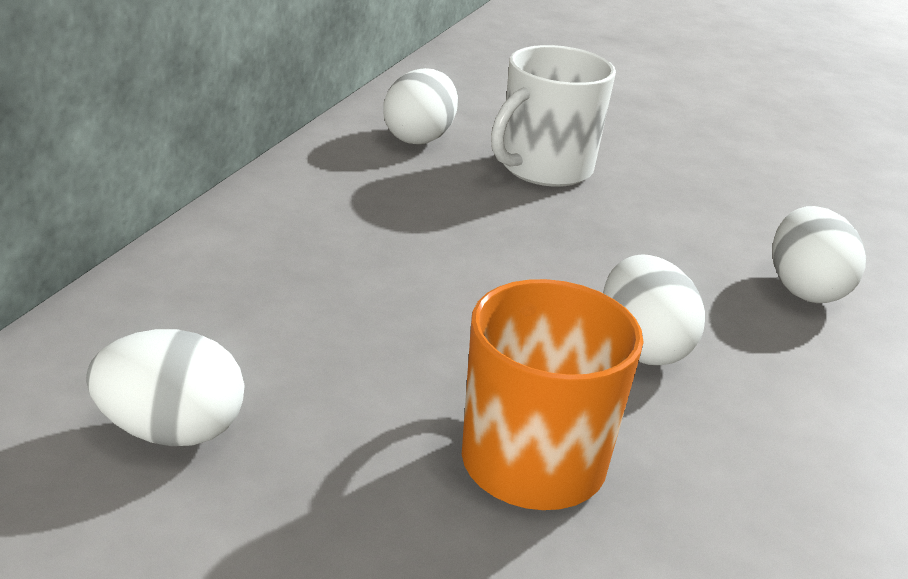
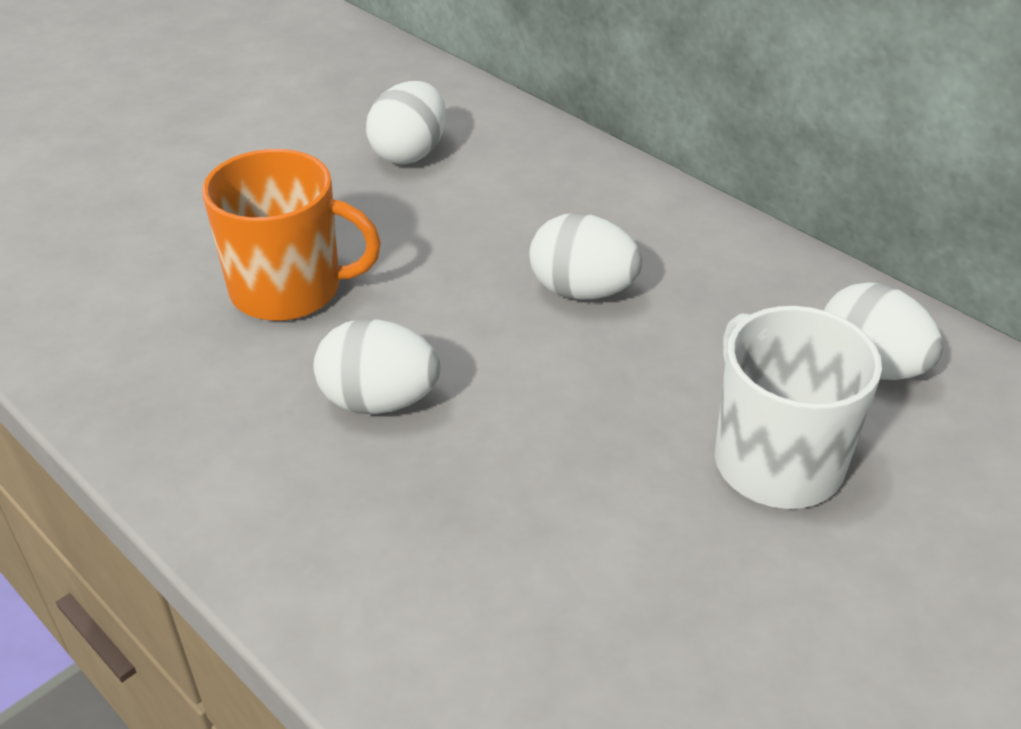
camera: 115 degrees right, 10 degrees up
white egg [773,206,866,303] -> white egg moved to [529,213,642,300]

